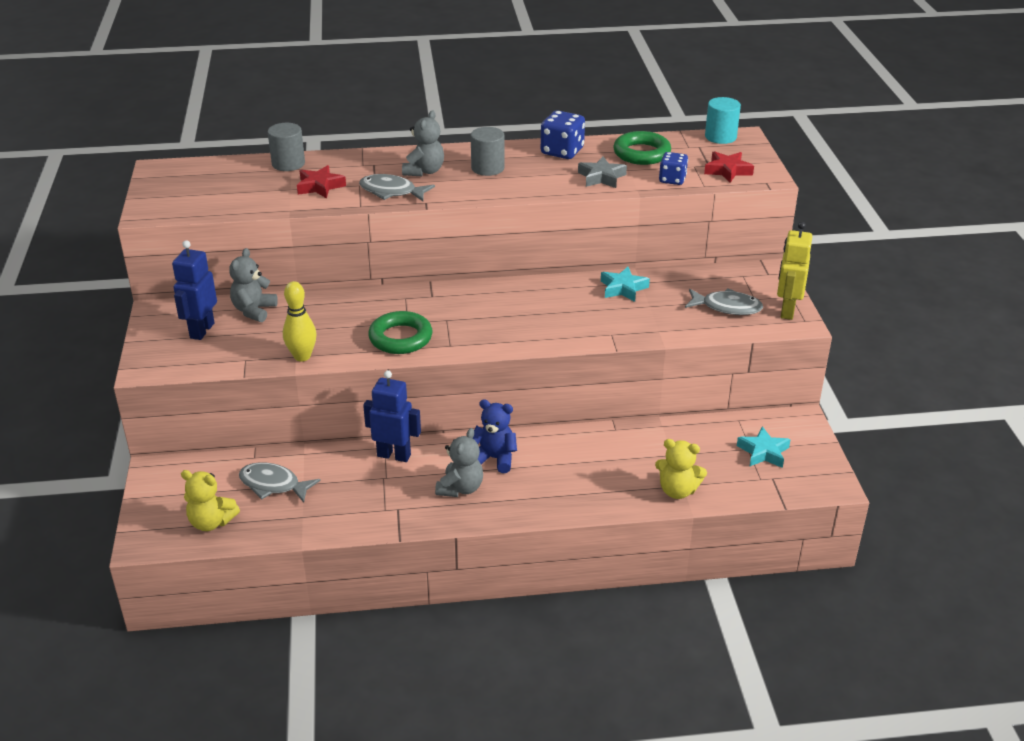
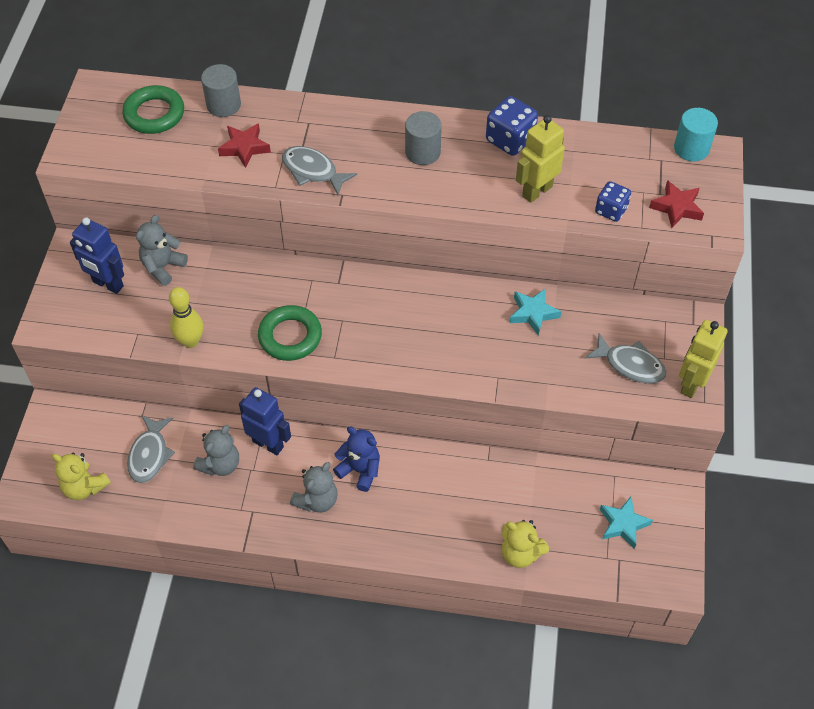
camera: 15 degrees right, 20 degrees up
blue robot [172,240,217,340] -> blue robot turned 90 degrees counterclockwise [70,217,124,294]
grey fish [239,462,321,503] -> grey fish turned 120 degrees counterclockwise [127,415,175,483]
grey teddy bear [402,110,444,176] -> grey teddy bear moved to [193,425,239,476]
grey star [578,156,627,188] -> yellow robot [516,115,565,203]
green ring [614,131,671,165] -> green ring moved to [122,85,184,134]

